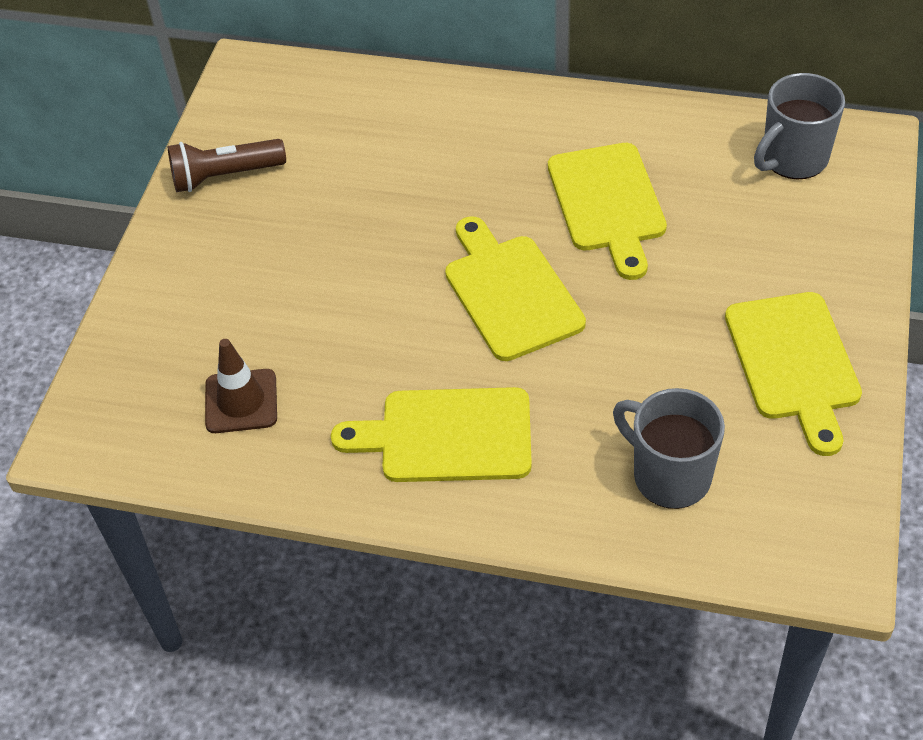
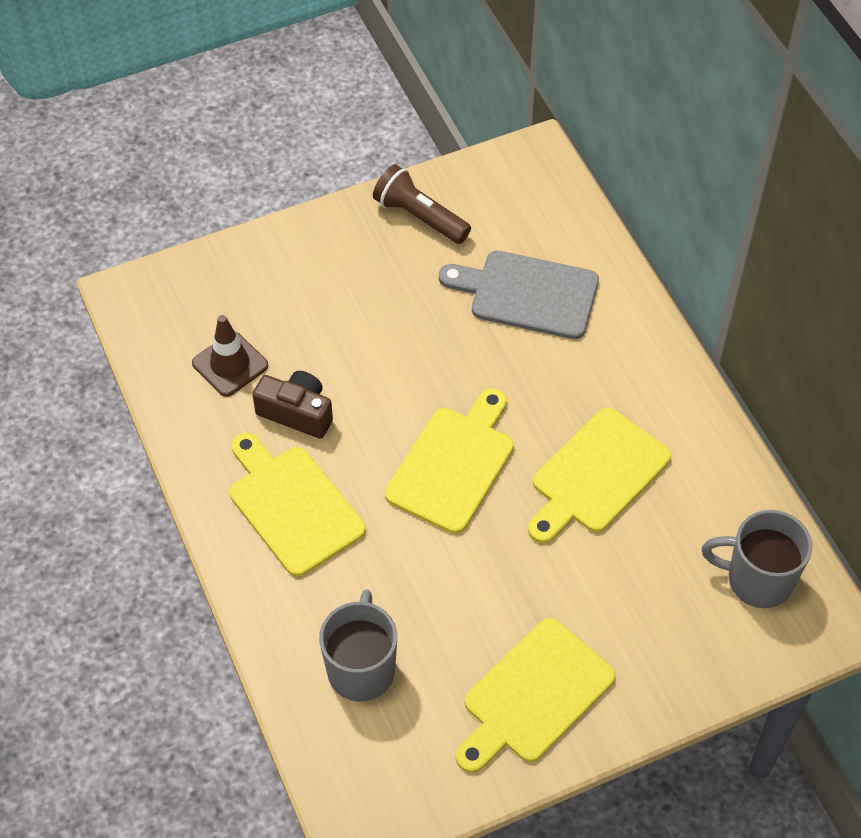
camera: 50 degrees right, 5 degrees up
none -> brown camera [252,371,333,439]
none -> grey cutting board [439,251,599,339]

